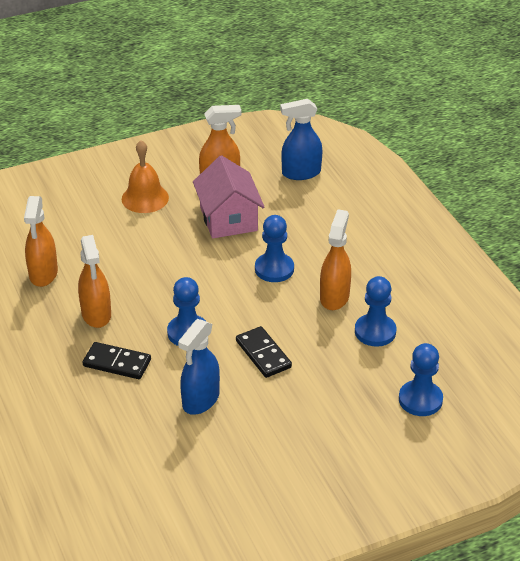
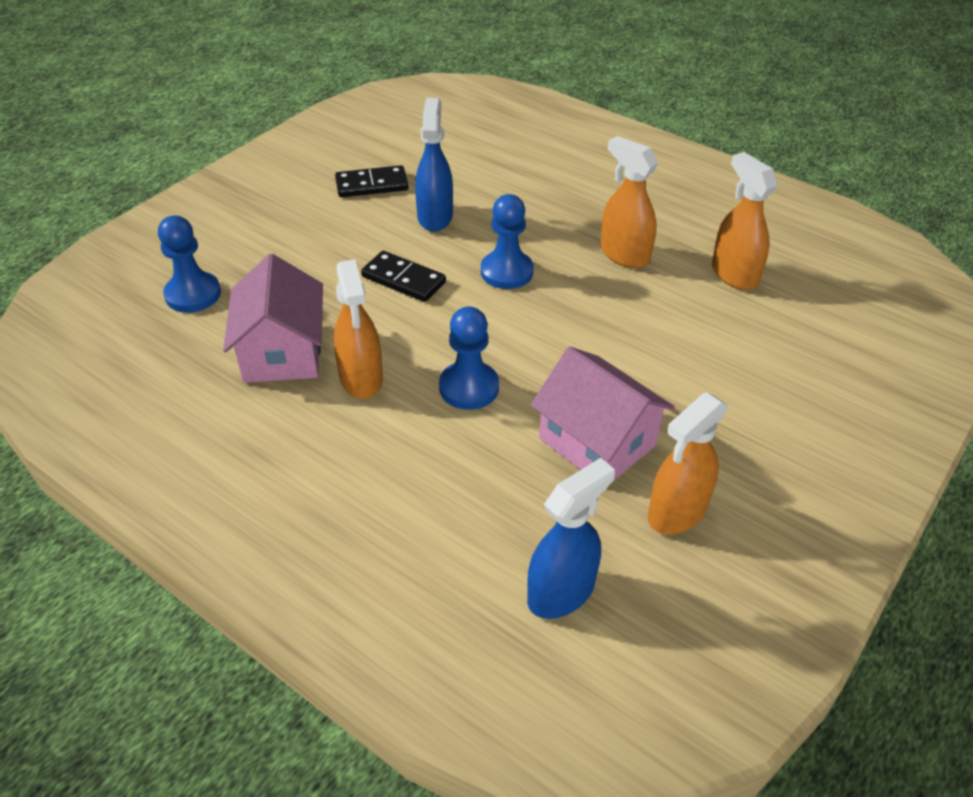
camera: 150 degrees right, 5 degrees up
black domino [83,342,151,379] -> black domino moved to [335,165,408,197]
orange bell [122,140,169,213] -> none
blue pawn [355,276,396,347] -> pink house [223,254,323,383]

